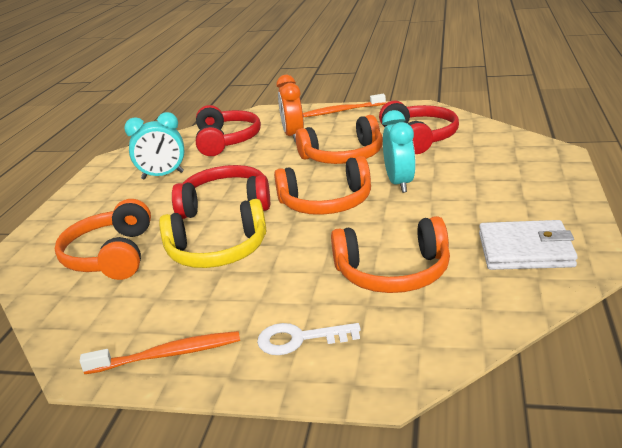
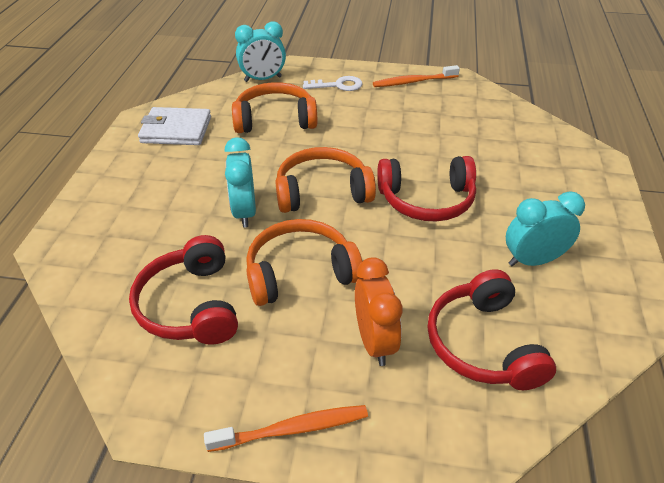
camera: 175 degrees right, 15 degrees up
orange headphones [55,199,151,280] -> none
yellow headphones [159,199,266,268] -> none
none -> turquoise clock [235,22,286,82]

